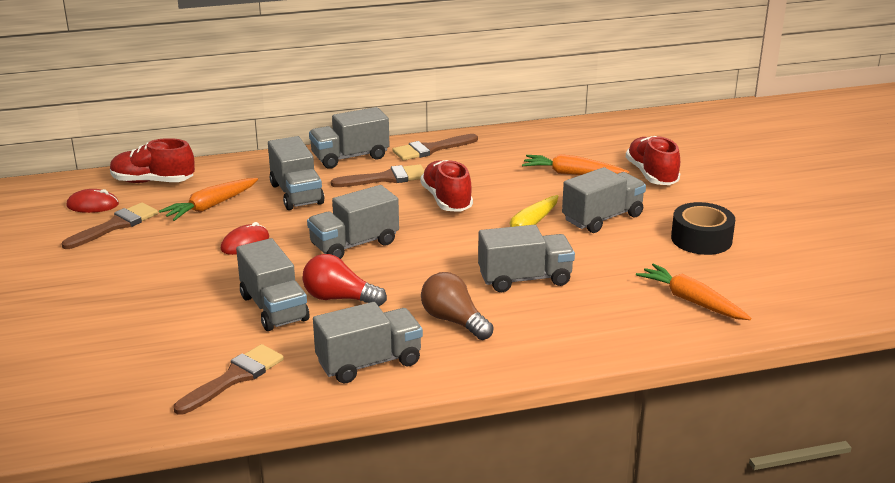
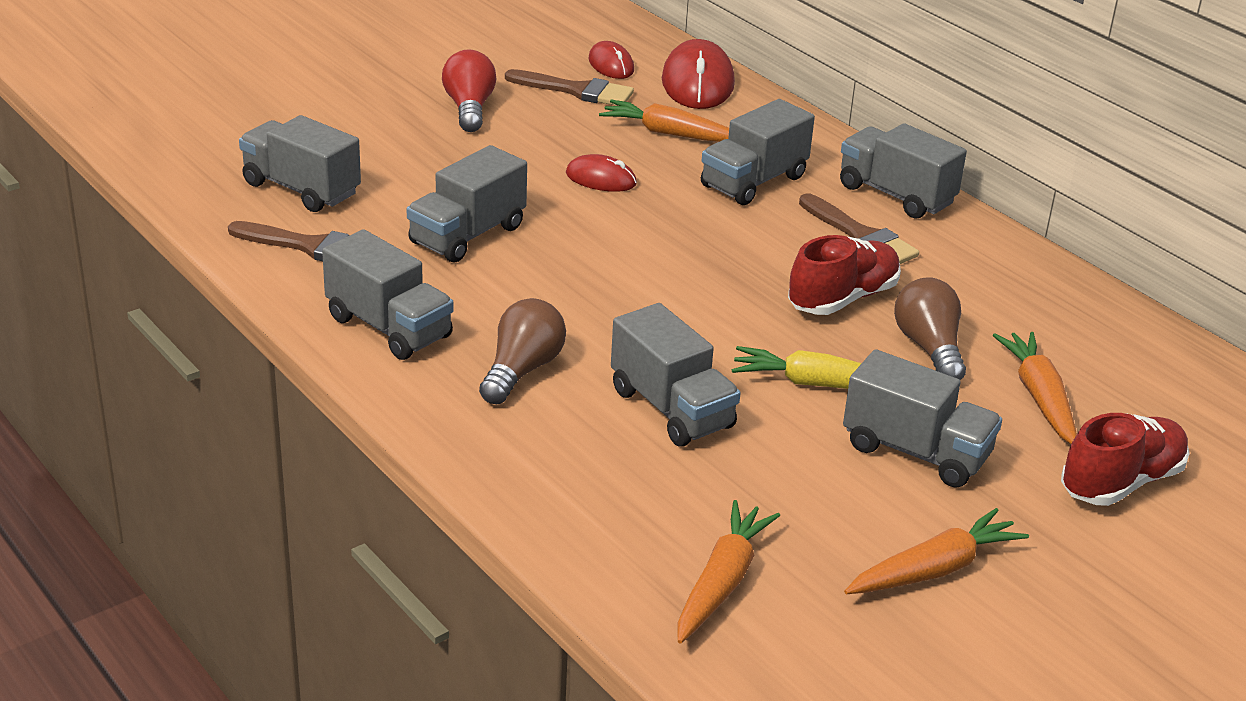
camera: 65 degrees right, 5 degrees up
red shoe [110,138,195,183] -> red mouse [662,39,735,109]
red light bulb [303,254,387,306] -> red light bulb moved to [442,49,496,132]
grey truck [307,185,399,259] -> grey truck moved to [239,115,361,212]
brown brush [392,134,478,161] -> none
black tape [671,202,735,255] -> orange carrot [844,508,1029,594]
none -> brown light bulb [894,277,966,380]

